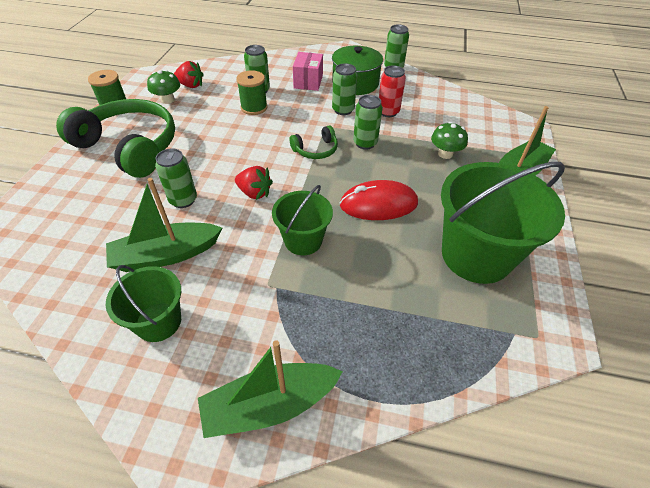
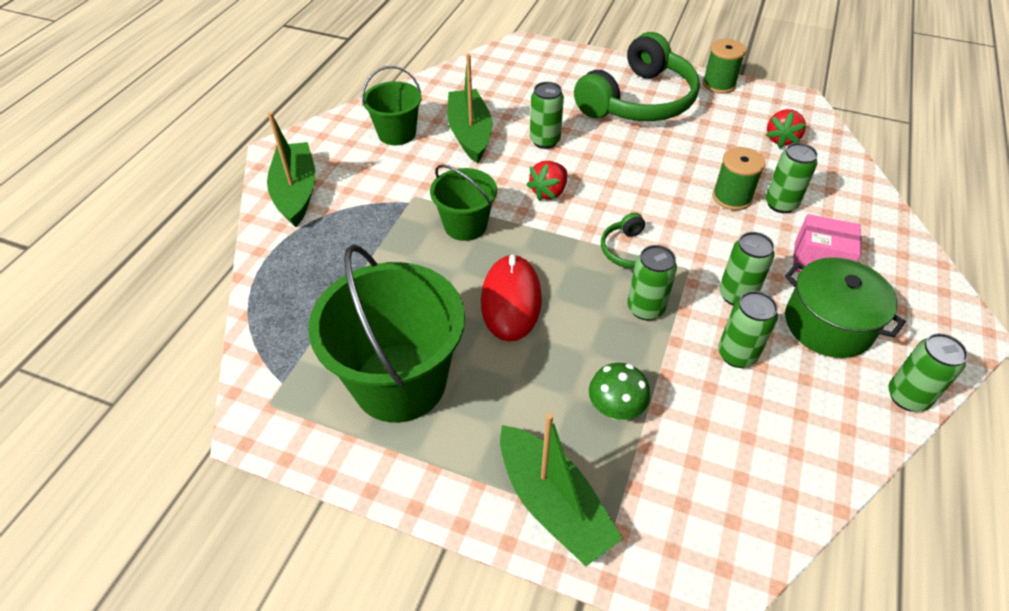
camera: 100 degrees right, 0 degrees up
green mushroom [147,70,180,104] -> none
red can [379,65,406,117] -> green can [718,291,778,368]

